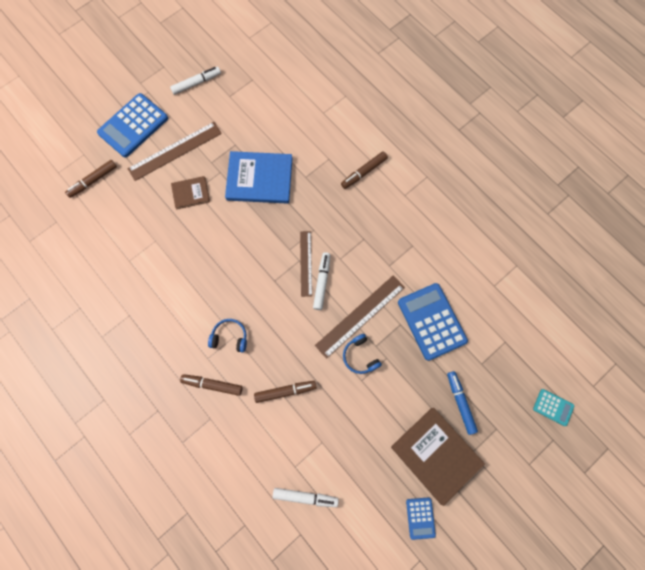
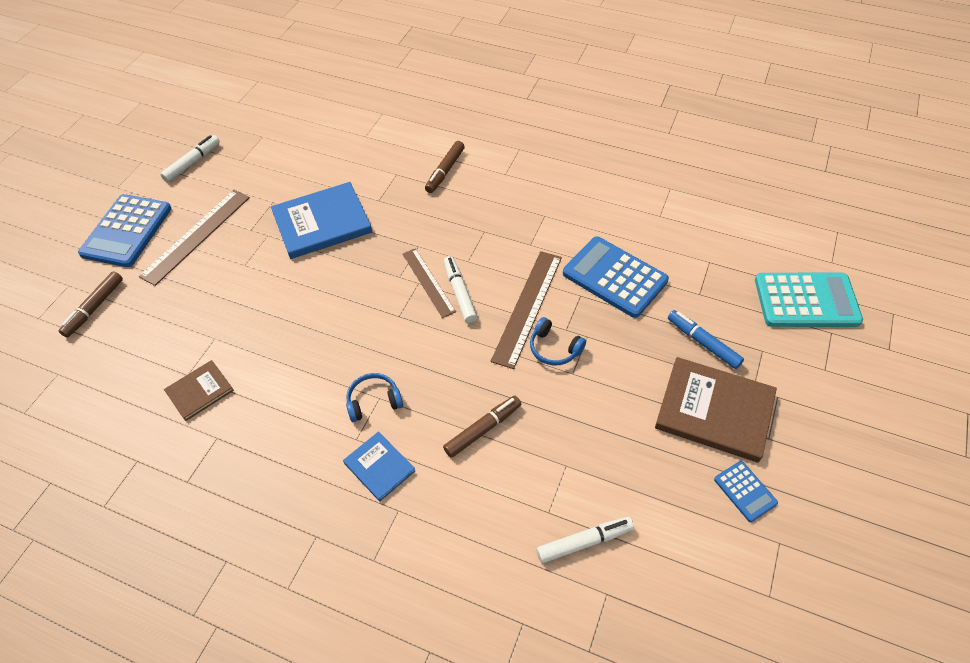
camera: 25 degrees left, 20 degrees down
brown book [171,176,210,209] -> brown book moved to [164,360,234,421]
brown marker [180,374,243,396] -> blue book [343,431,415,501]
turquoise calculator [533,389,574,426] -> turquoise calculator [755,273,863,327], size x2.01

